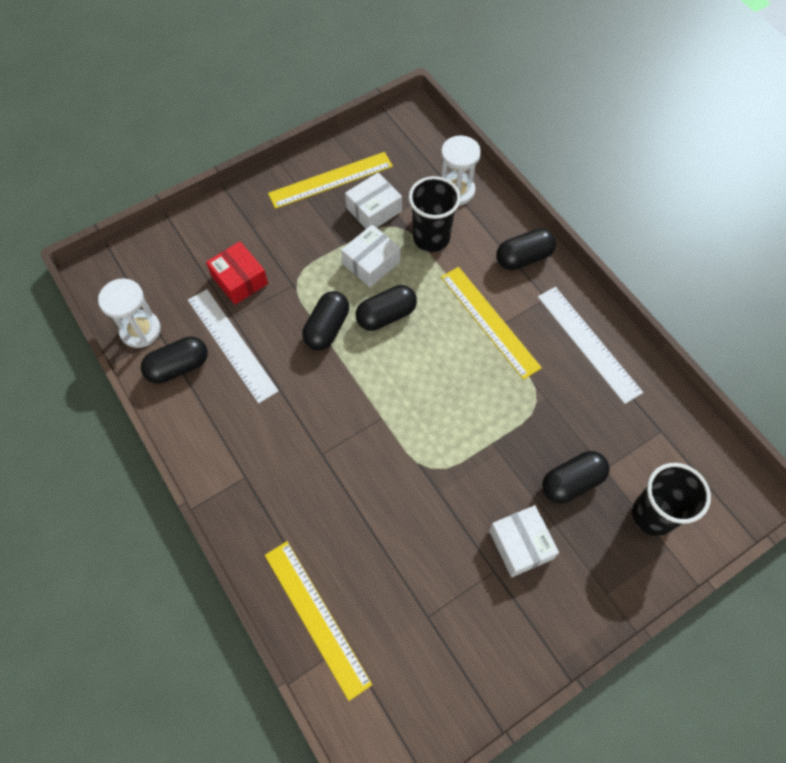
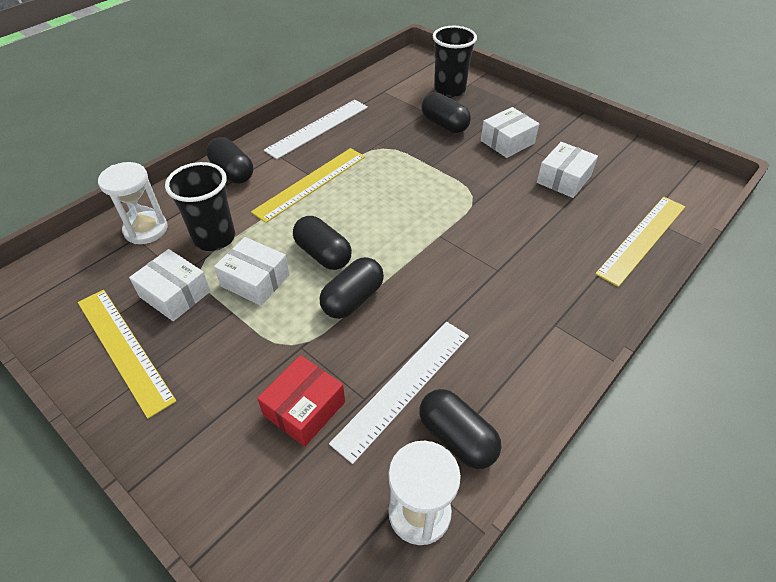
camera: 105 degrees left, 15 degrees down
black capsule [302,291,349,351] -> black capsule turned 60 degrees counterclockwise [320,257,384,319]
none -> white box [537,142,598,198]

